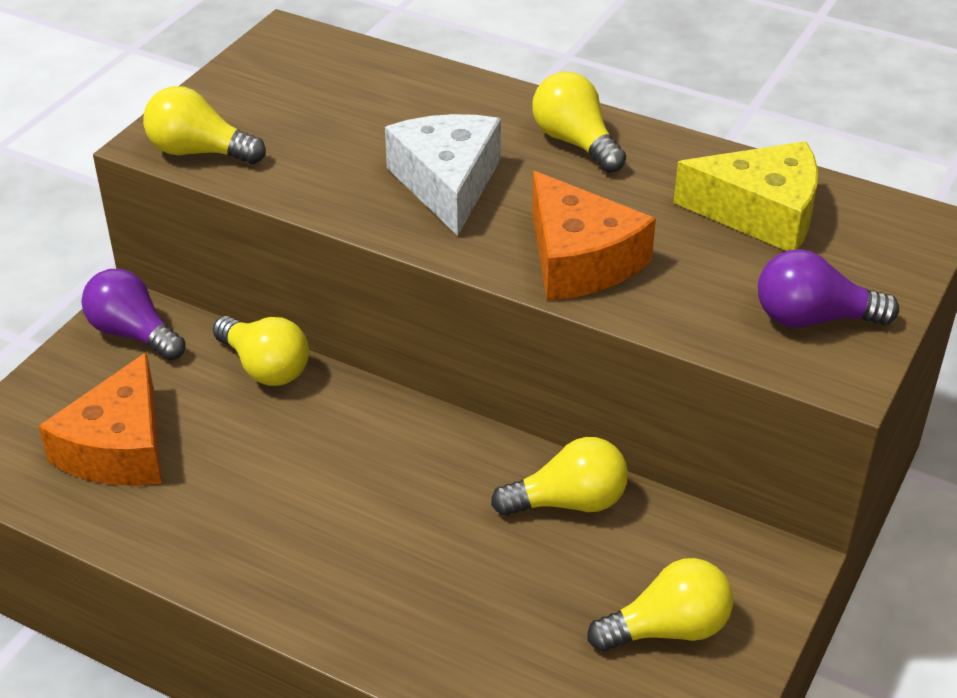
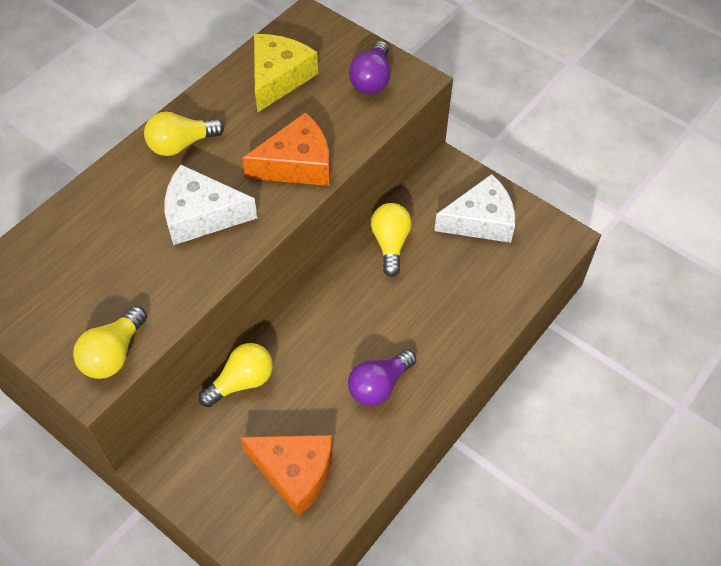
camera: 80 degrees left, 15 degrees up
purple light bulb [81,269,186,361] -> purple light bulb moved to [348,350,416,406]
yellow light bulb [587,558,733,652] -> white cheese [434,174,515,243]

